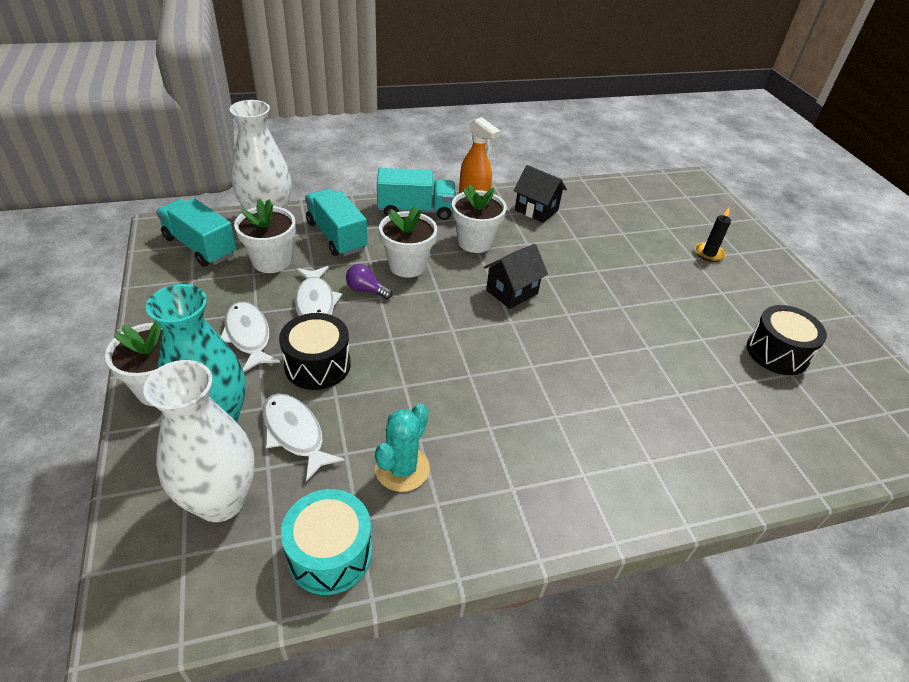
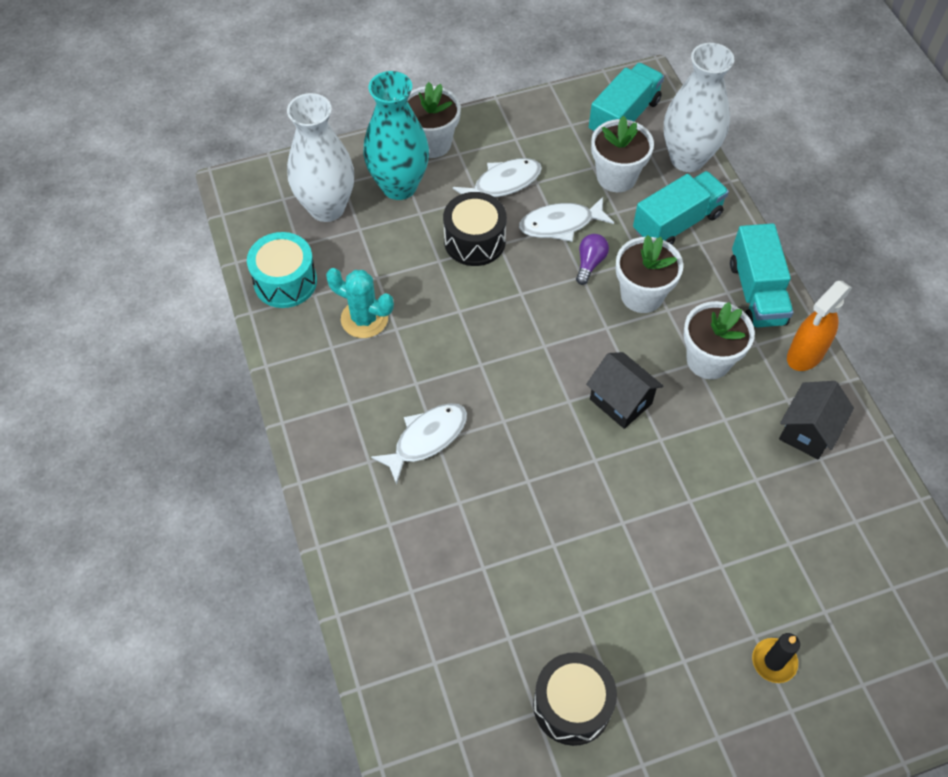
camera: 90 degrees right, 15 degrees up
white fish [262,393,344,482] -> white fish moved to [371,403,467,485]

